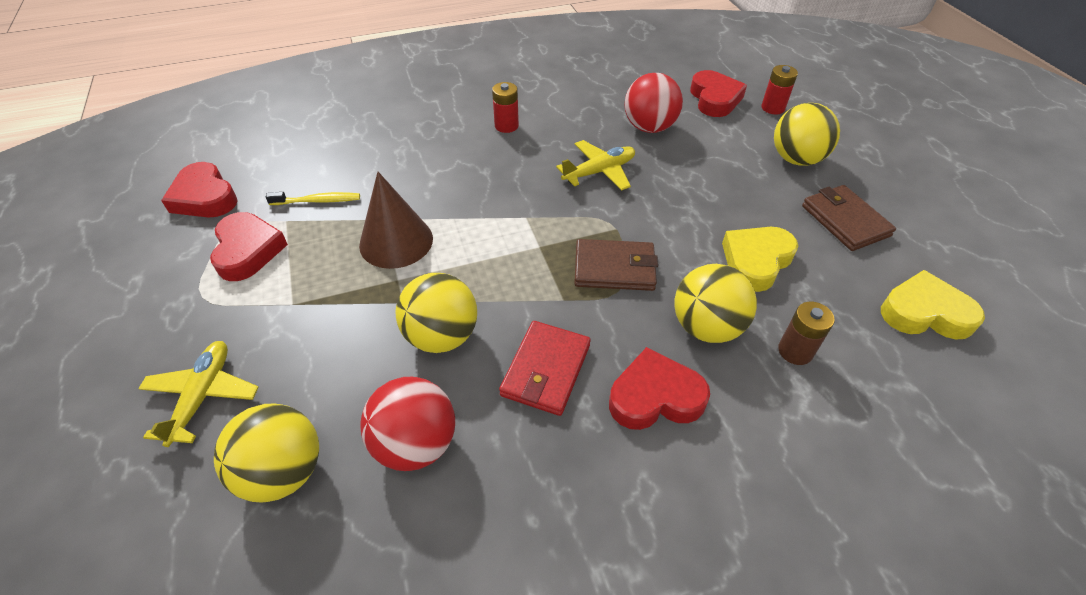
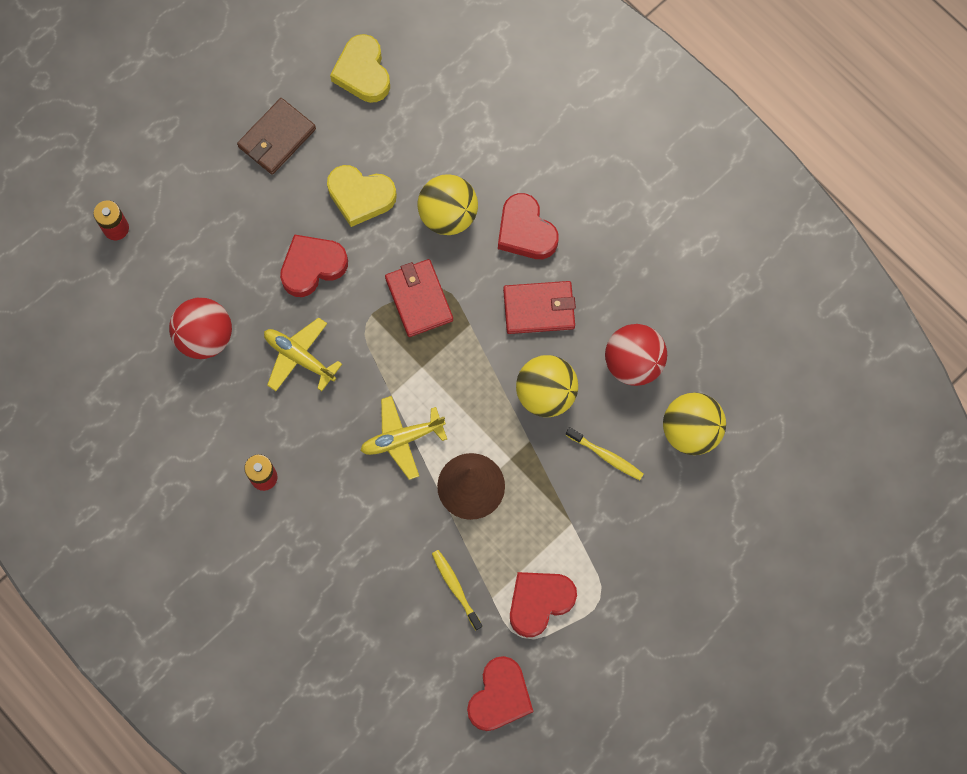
camera: 115 degrees left, 25 degrees up
yellow plane [138,341,259,447] -> yellow plane moved to [360,396,447,480]
brown wallet [574,239,658,291] -> red wallet [385,259,453,337]
red heart [690,70,747,117] -> red heart moved to [280,234,348,297]
yellow ball [774,103,840,166] -> none
brown battery [778,302,835,365] -> none
none -> yellow toothbrush [566,427,644,480]

